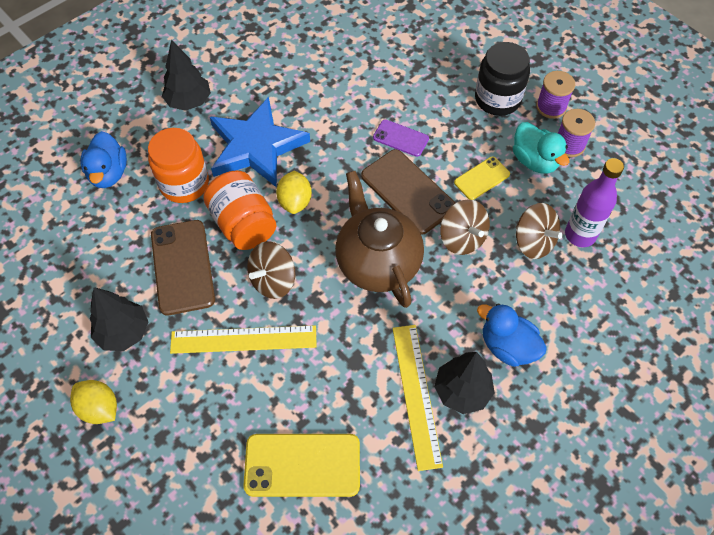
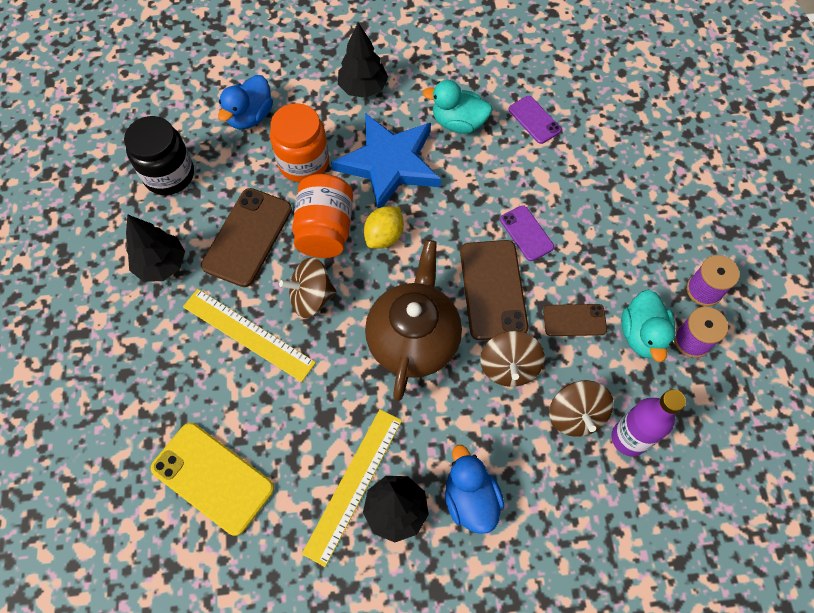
camera: 35 degrees right, 5 degrees up
yellow lemon [70,380,117,424] -> none
yellow phone [454,157,510,200] -> brown phone [543,304,607,336]
black jar [475,42,530,116] -> black jar moved to [124,116,194,195]
none -> turquoise duck [423,80,492,133]
none -> purple phone [508,96,562,144]

